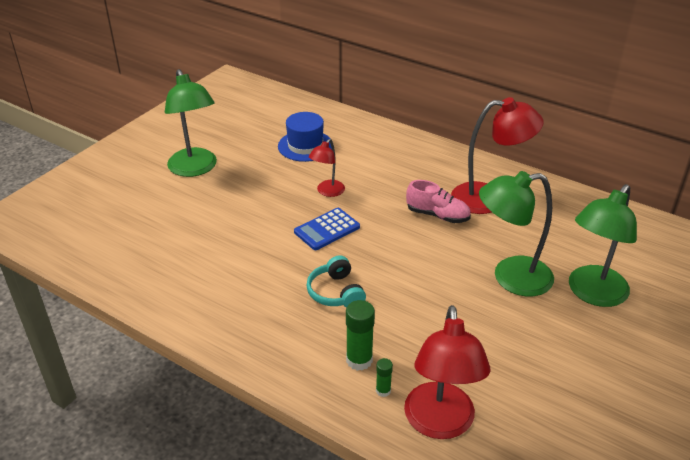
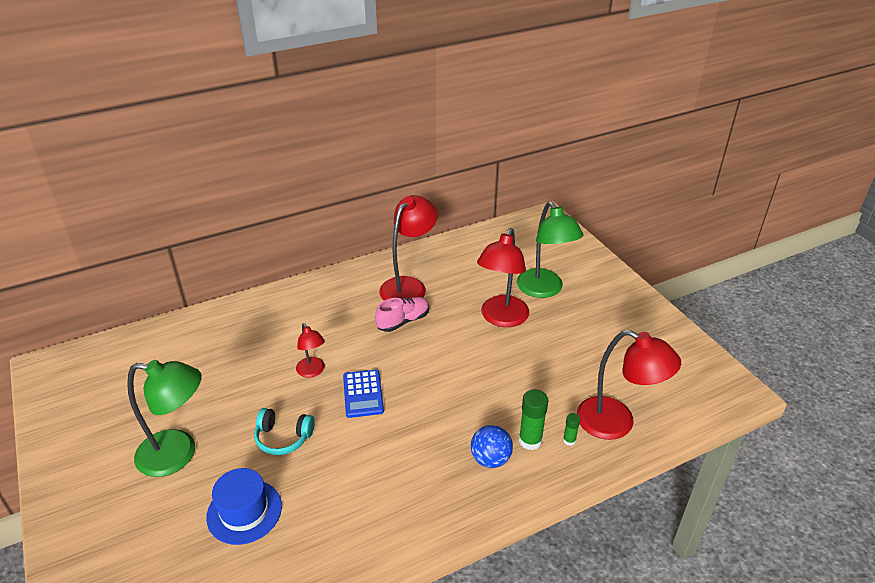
camera: 60 degrees left, 0 degrees up
blue hat [278,112,332,162] -> blue hat moved to [206,468,282,545]
turquoise headphones [306,255,366,308] -> turquoise headphones moved to [254,408,315,455]
green lamp [479,171,554,296] -> red lamp [477,228,529,327]
none -> blue ball [471,425,513,468]

